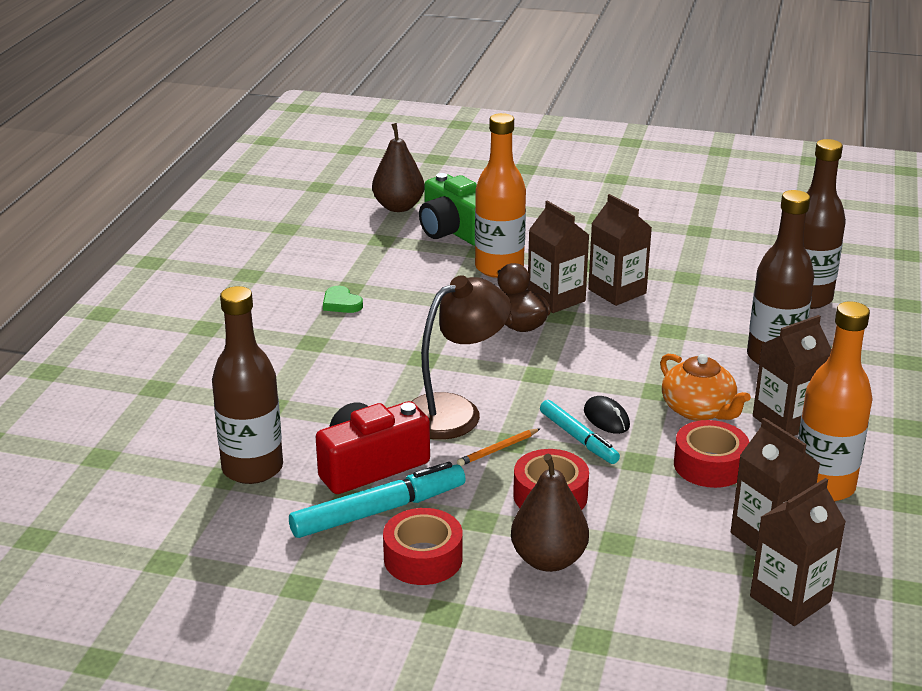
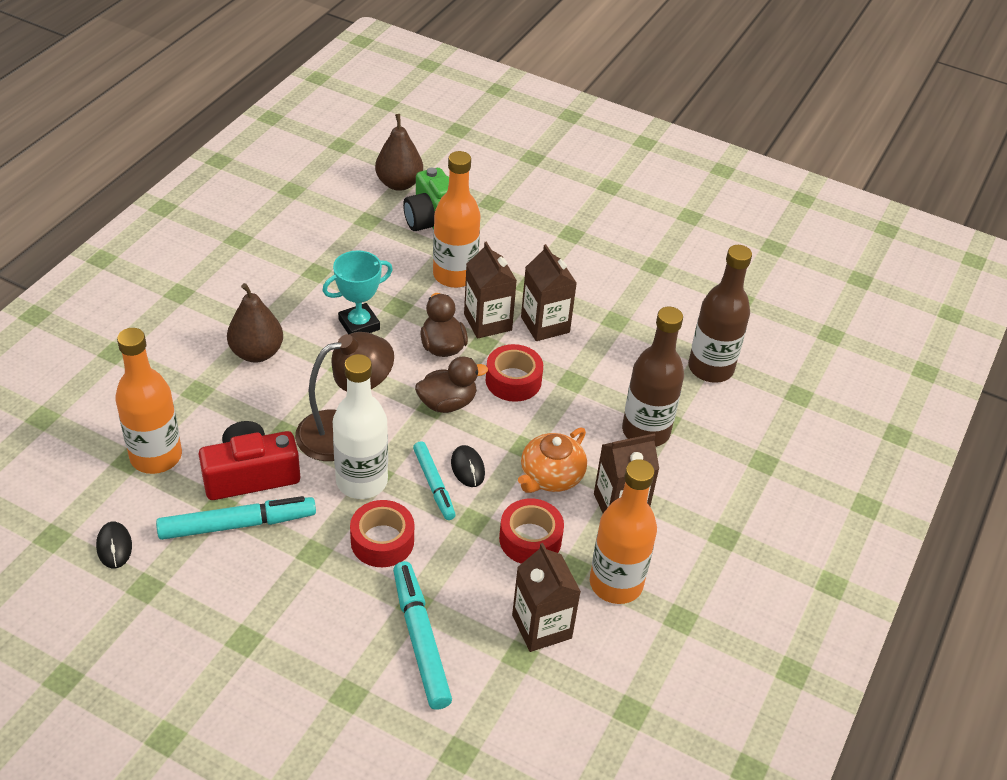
camera: 10 degrees right, 15 degrees up
brown bottle [212,286,283,484] -> orange bottle [115,328,182,474]
green heart [323,286,363,313] -> none
red tape [383,508,463,585] -> red tape moved to [486,344,543,402]
orange pencil [457,428,541,466] -> white bottle [333,354,388,499]
brown pear [511,454,589,572] -> brown pear moved to [227,283,283,363]
orange teapot [660,354,751,421] -> orange teapot turned 60 degrees clockwise [518,428,587,493]
brown carton [750,478,846,626] -> none
none -> black mouse [96,522,132,568]
none -> turquoise trophy [322,250,393,334]
none -> turquoise marker [393,561,452,710]
none -> brown duck [415,356,488,413]

